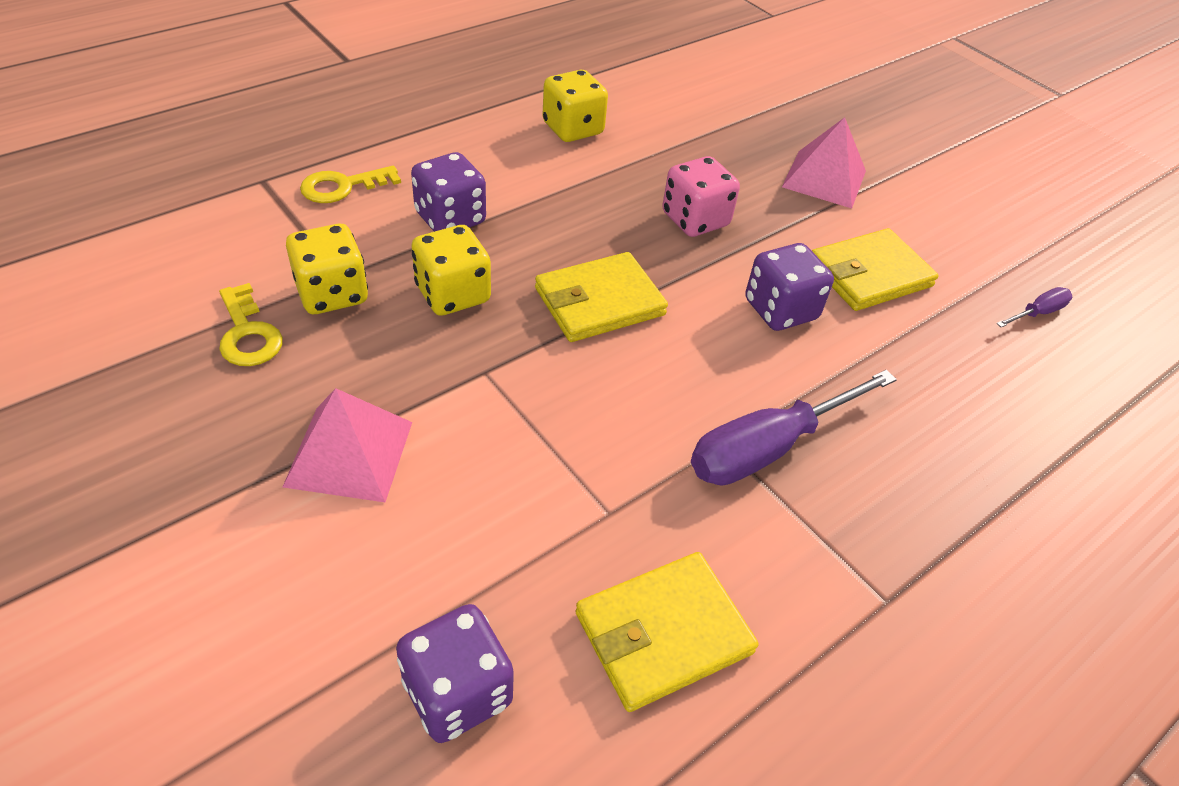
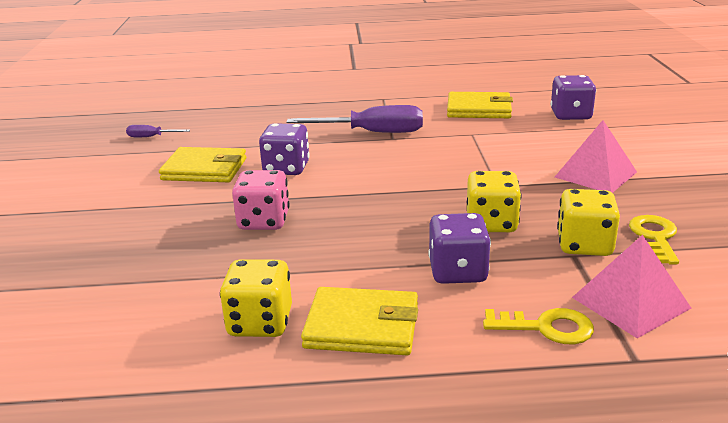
camera: 140 degrees left, 20 degrees down
yellow wallet [535,252,668,342] -> yellow wallet moved to [301,287,418,355]
pink pyramid [782,117,866,208] -> pink pyramid moved to [572,235,691,338]

